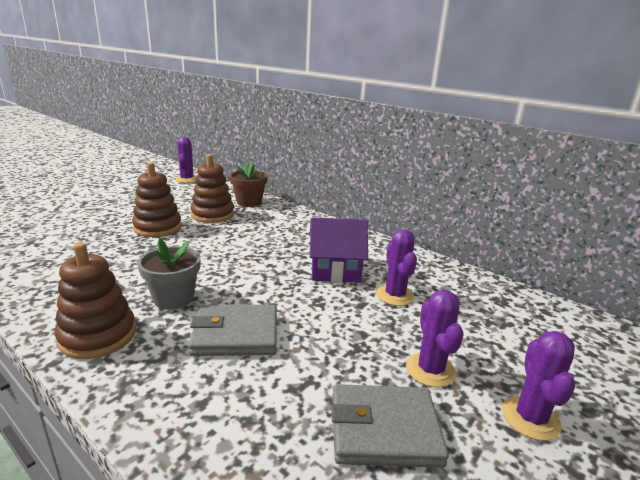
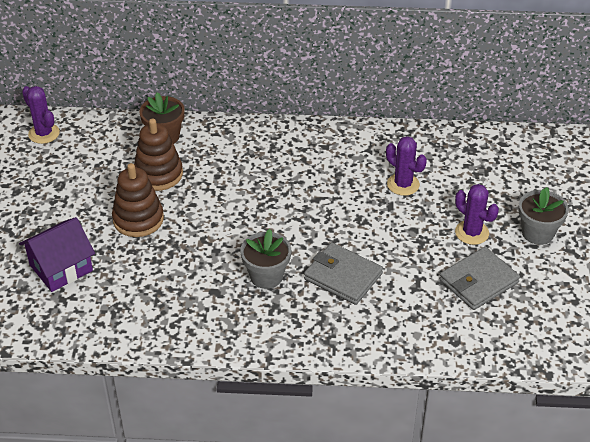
camera: 35 degrees left, 20 degrees up
brown stacking toy [55,242,136,359] -> none
grey wallet [188,305,277,356] -> grey wallet turned 75 degrees clockwise [304,242,383,305]
purple house [310,217,368,282] -> purple house moved to [19,217,95,292]
purple cactus [502,331,575,441] -> grey flower pot [518,187,569,245]

